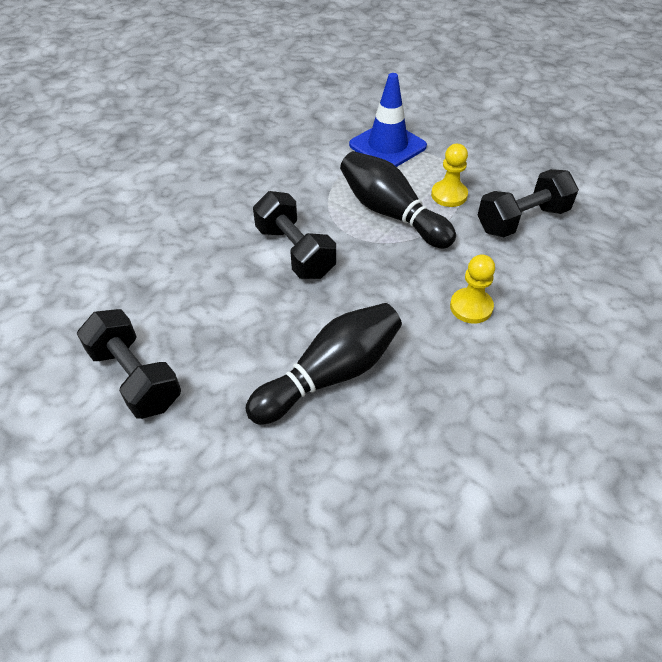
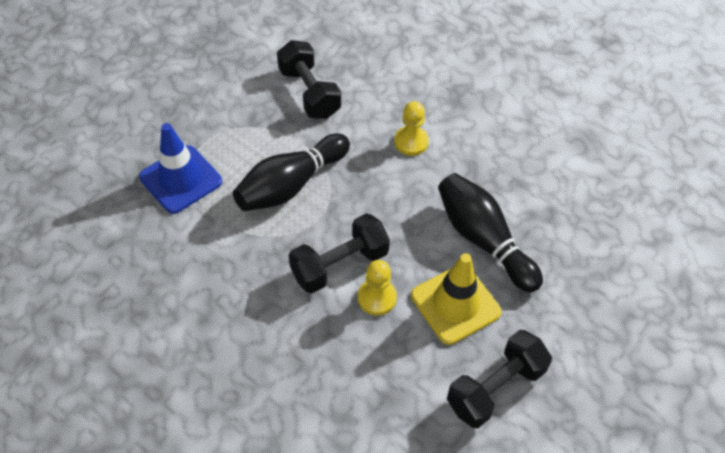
camera: 90 degrees left, 5 degrees up
yellow pawn [431,144,468,207] -> yellow pawn moved to [358,260,397,315]
none -> yellow traffic cone [411,253,501,345]

